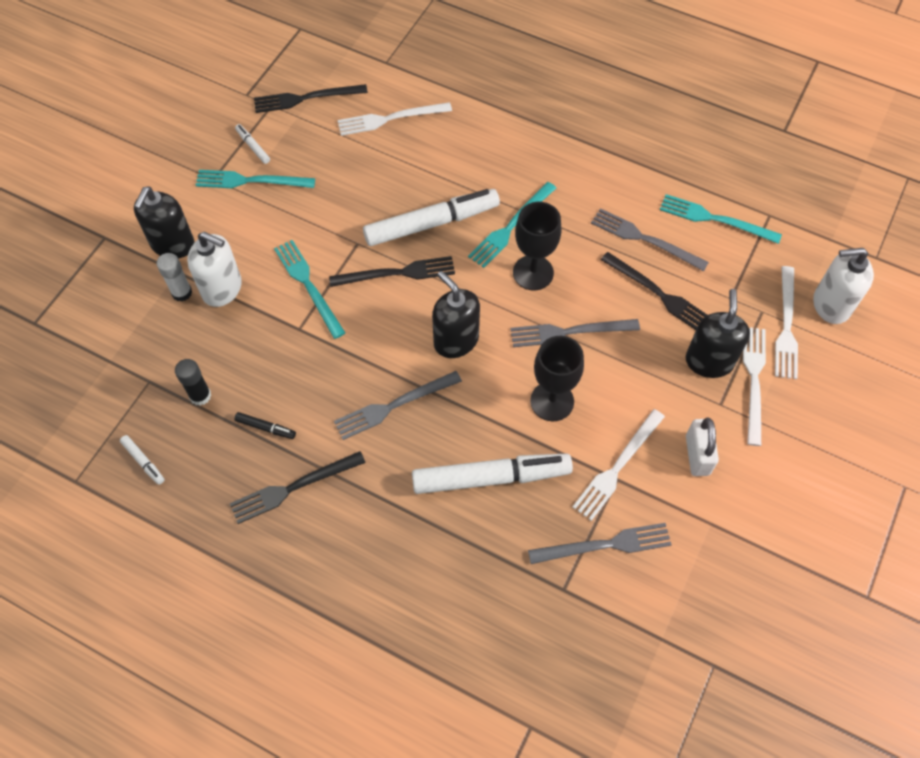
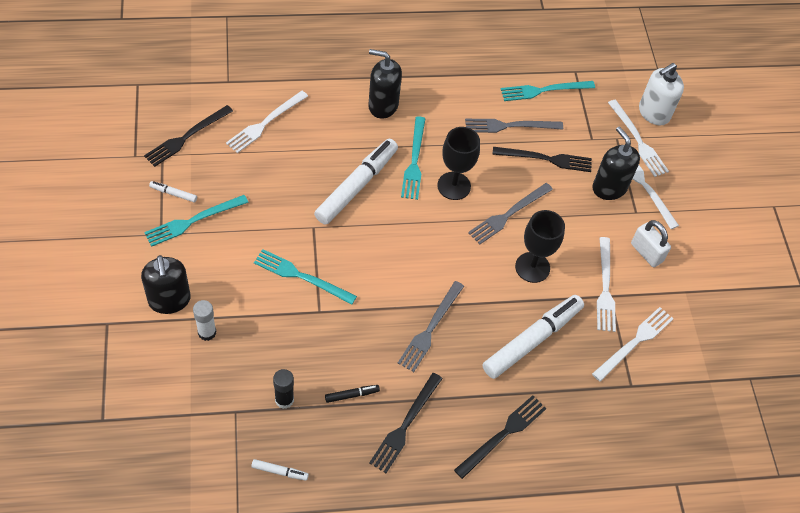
camera: 40 degrees left, 5 degrees down
white soap dispenser [187,232,242,307] -> none
black fork [329,256,455,287] -> black fork moved to [454,395,547,479]
black soap dispenser [432,271,480,358] -> black soap dispenser moved to [368,49,402,119]
grey fork [528,523,671,564] -> white fork [592,307,674,382]

